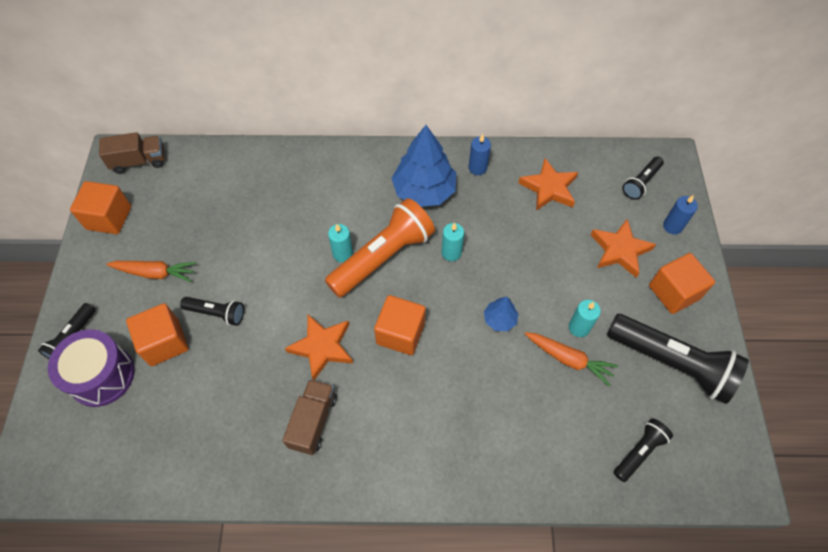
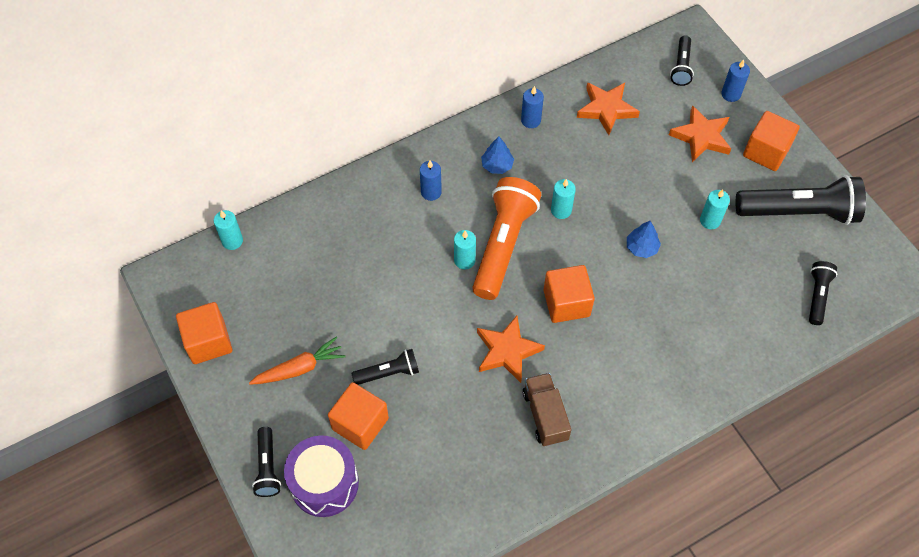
camera: 30 degrees left, 0 degrees up
brown truck [99,132,164,174] -> none
blue tree [391,125,456,207] -> blue tree [481,136,514,174], size x0.48
orange carrot [525,332,618,386] -> none
none -> turquoise candle [214,210,243,250]
none -> blue candle [420,160,442,201]

